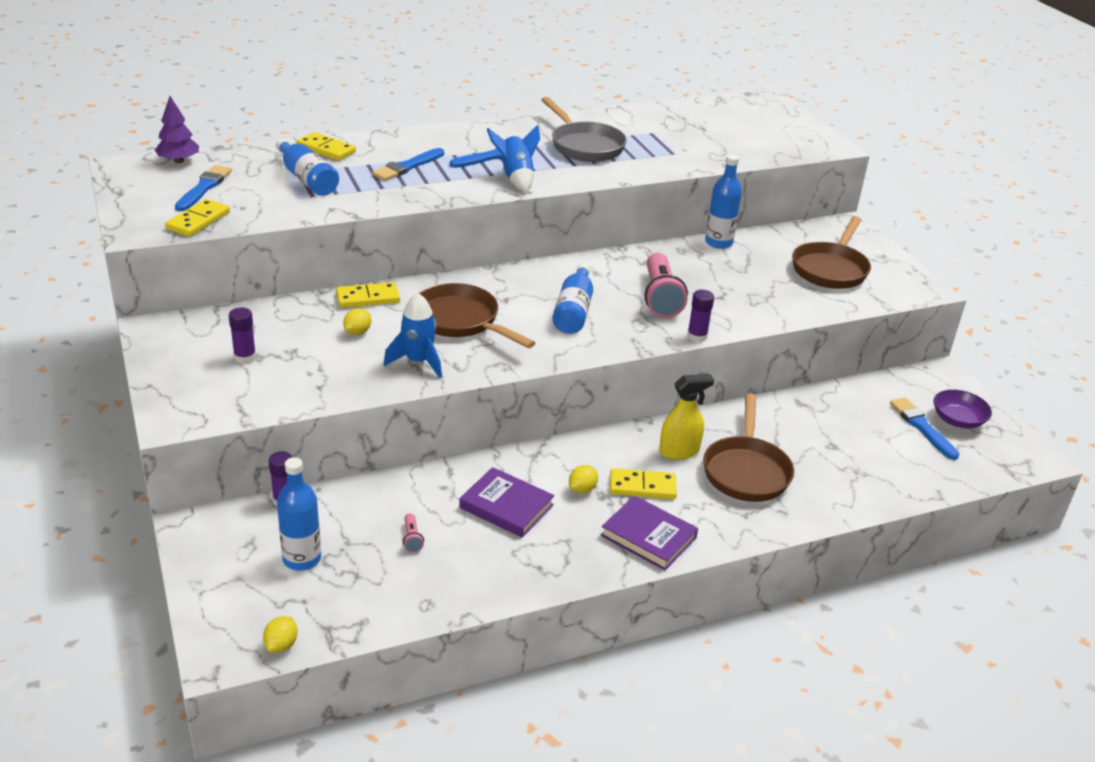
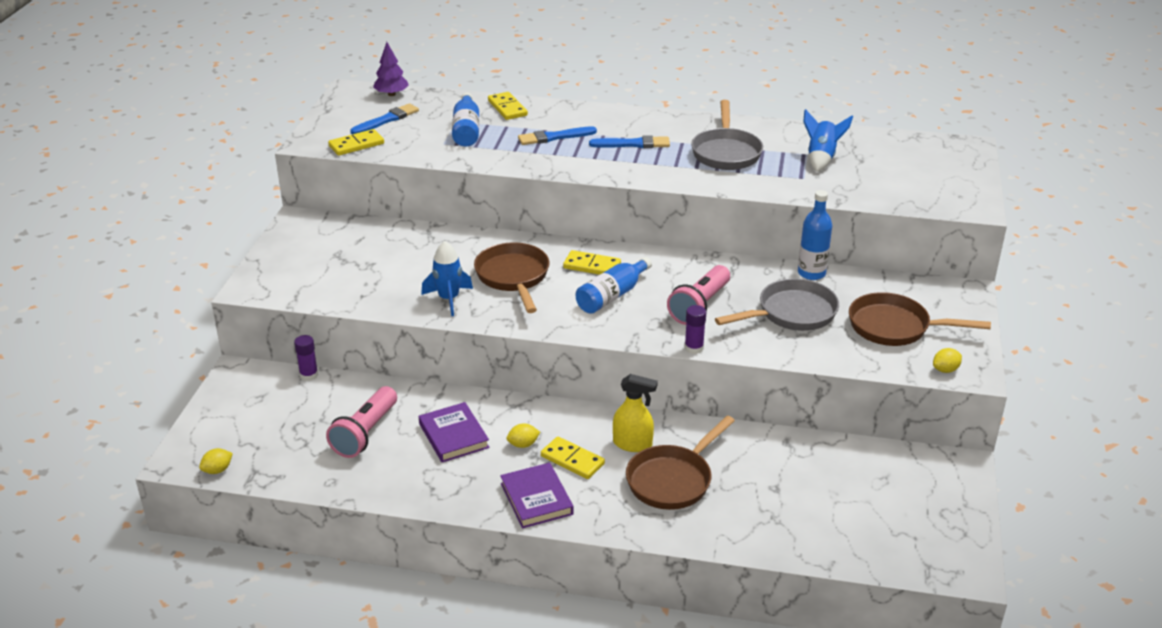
camera: 35 degrees right, 0 degrees up
purple glue stick [229,307,256,363] -> none
blue bottle [277,457,321,571] -> none
yellow domino [336,282,400,308] -> yellow domino moved to [563,250,621,275]
yellow lemon [343,308,371,335] -> yellow lemon moved to [933,348,962,373]
pink flashlight [403,513,424,552] -> pink flashlight [326,386,397,458], size x2.41
blue rocket [487,125,540,192] -> blue rocket moved to [803,109,853,172]
brown pan [792,216,871,289] -> brown pan turned 45 degrees clockwise [849,292,991,346]
blue brush [890,398,959,460] -> none
purple bowl [934,389,992,428] -> none
none -> grey pan [715,279,839,331]

